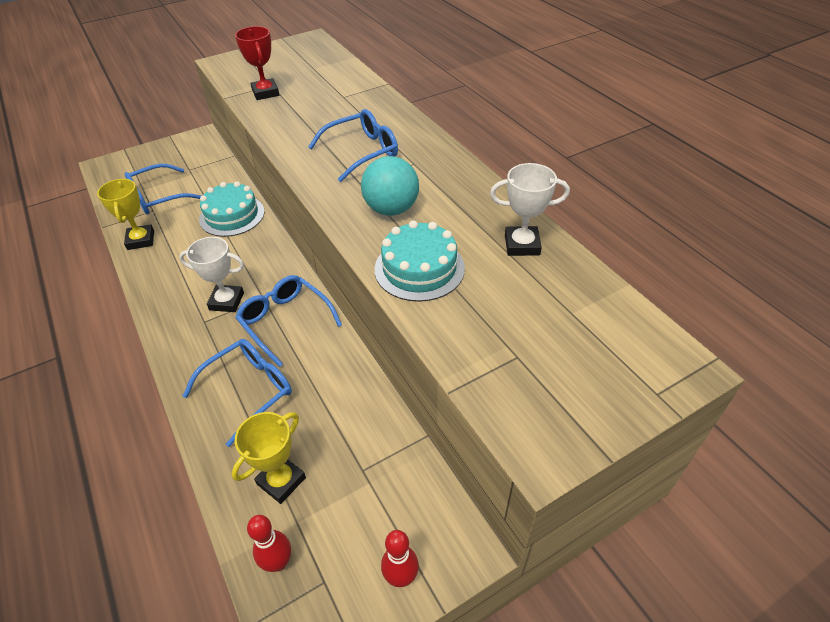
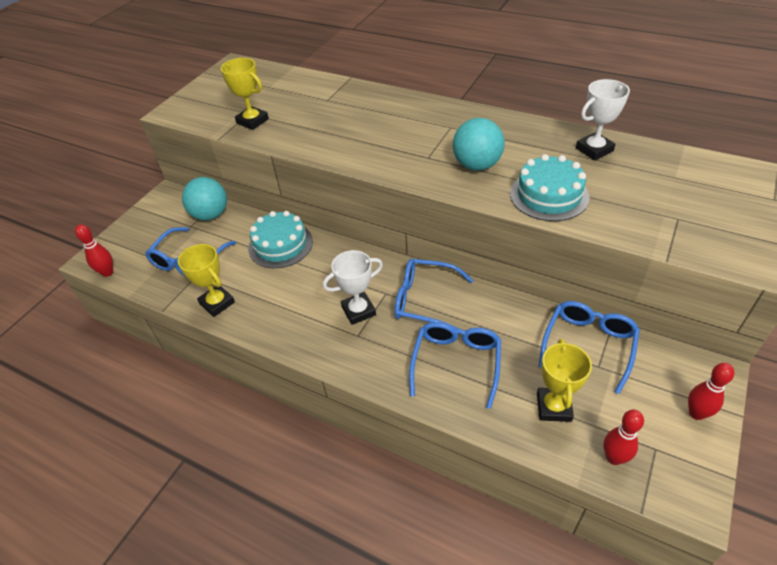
camera: 30 degrees left, 0 degrees up
red trophy [235,26,279,100] -> yellow trophy [221,58,269,130]
blue glasses [308,109,398,182] -> blue glasses moved to [539,301,640,394]
none -> red bowling pin [75,224,113,277]
none -> turquoise ball [182,177,227,220]

